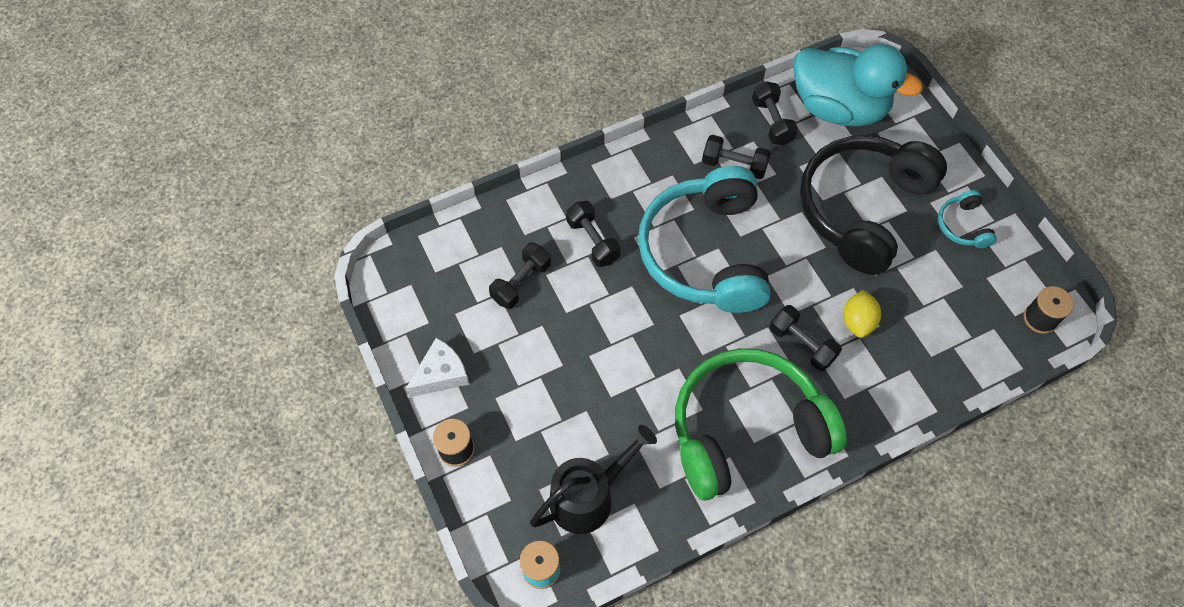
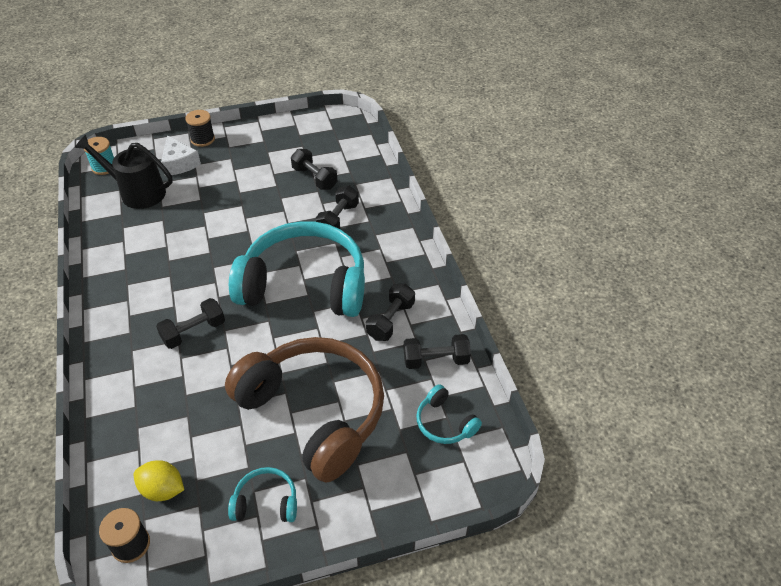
camera: 100 degrees right, 15 degrees down
white cheese [406,338,469,397] -> white cheese moved to [161,136,201,176]
black watering can [530,425,657,534] -> black watering can turned 135 degrees clockwise [75,135,173,209]
black dumbbell [566,201,621,267] -> black dumbbell turned 45 degrees counterclockwise [316,186,359,229]
green headphones [675,348,847,501] -> none
turquoise duck [793,44,923,127] -> turquoise headphones [416,384,482,444]
black headphones [800,135,947,275] -> brown headphones [225,337,384,482]
yellow lemon [843,290,881,338] -> yellow lemon moved to [133,460,184,501]

